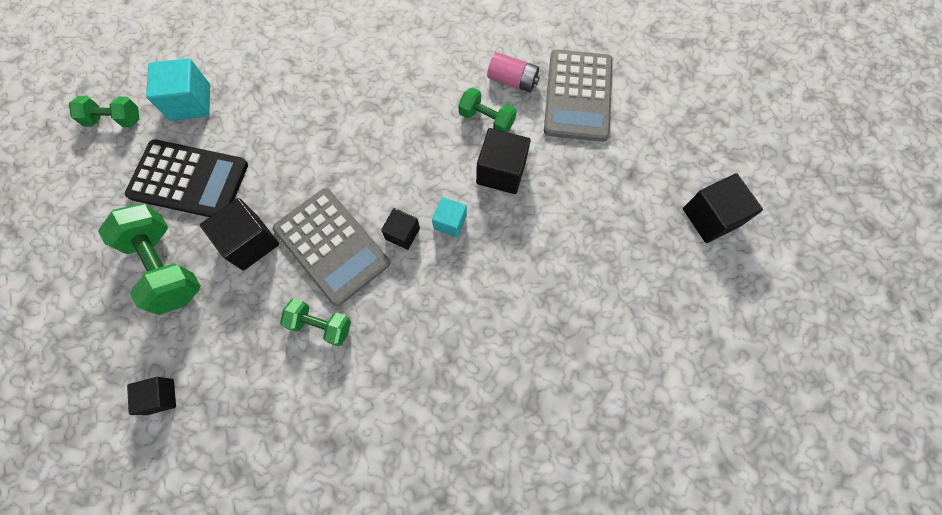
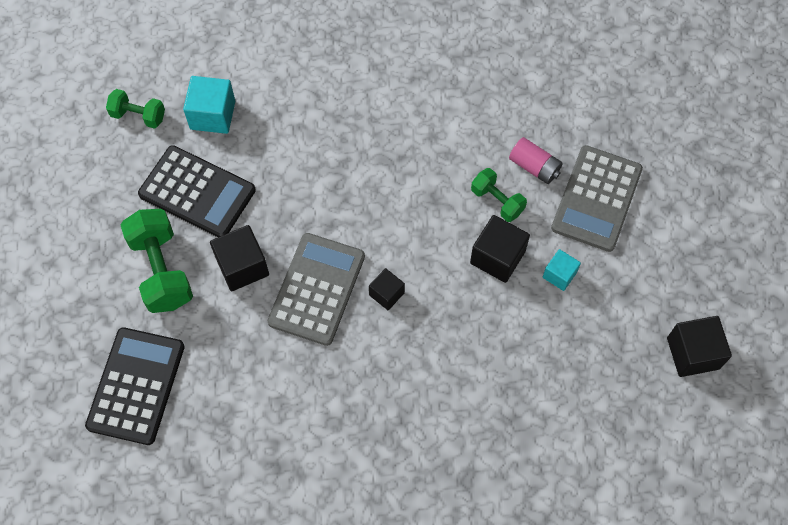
camera: 15 degrees right, 5 degrees down
black cube [127,377,176,415] -> black calculator [85,327,185,445]
grey calculator [273,188,390,306] -> grey calculator turned 135 degrees counterclockwise [268,233,365,346]
green dumbbell [280,298,351,346] -> none
turquoise cube [432,197,467,237] -> turquoise cube moved to [543,249,581,291]

